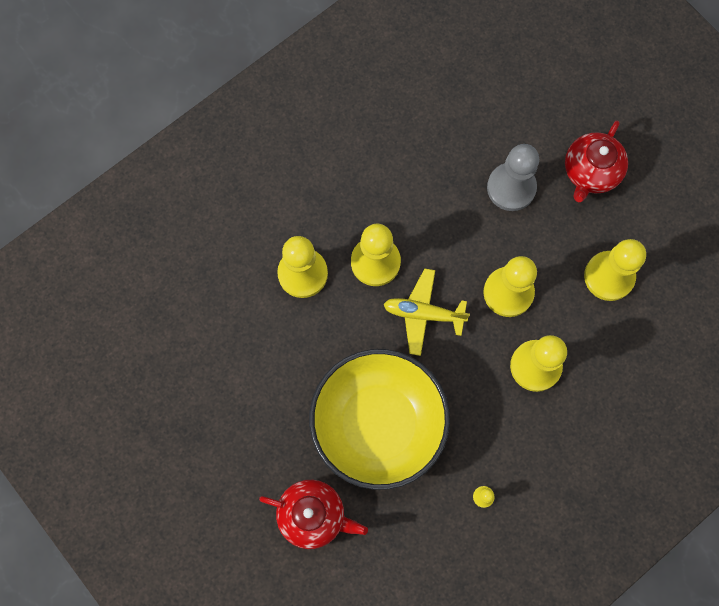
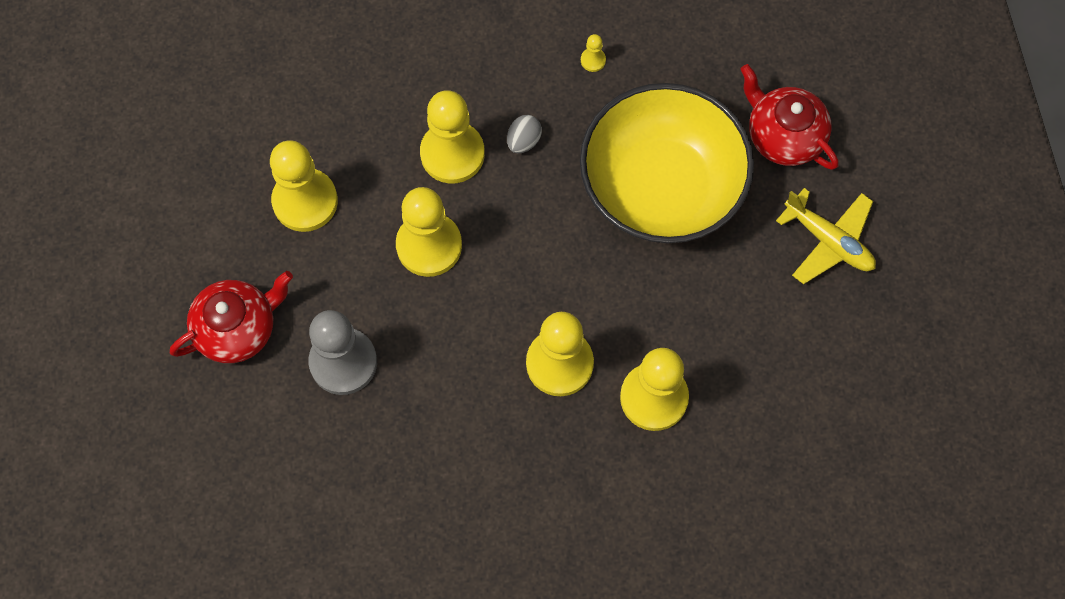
camera: 150 degrees left, 5 degrees down
yellow plane [383,268,470,356] -> yellow plane moved to [776,188,876,284]
none -> grey egg [507,115,542,153]

